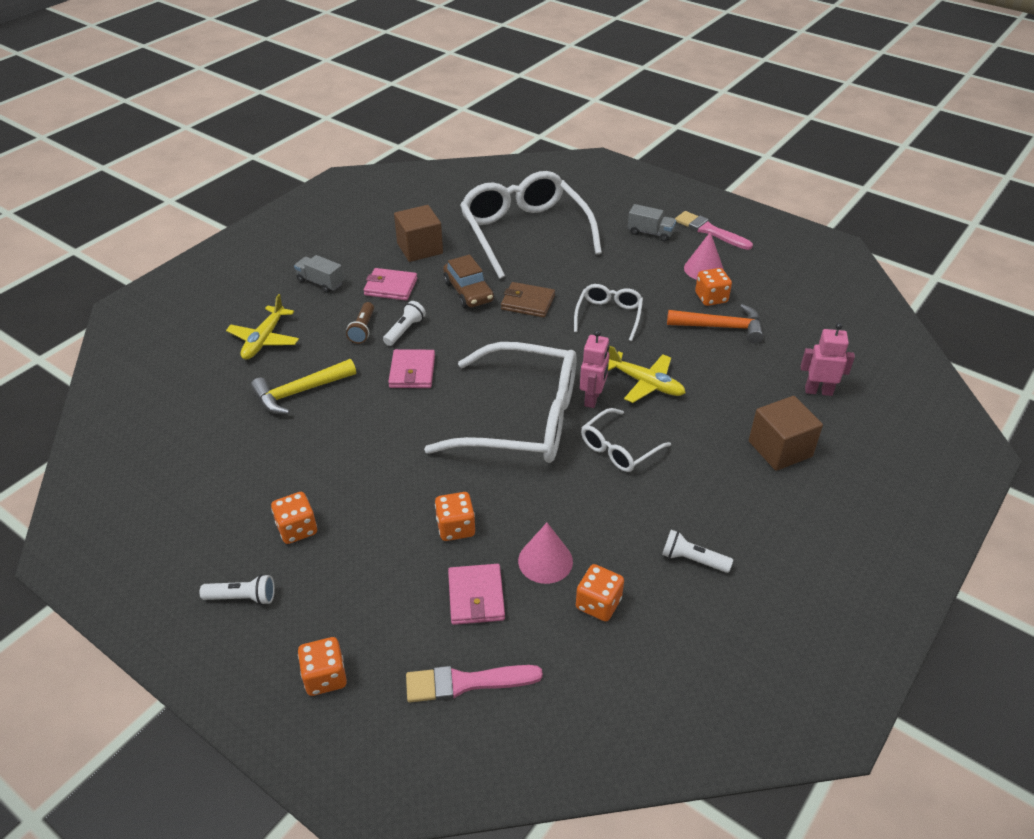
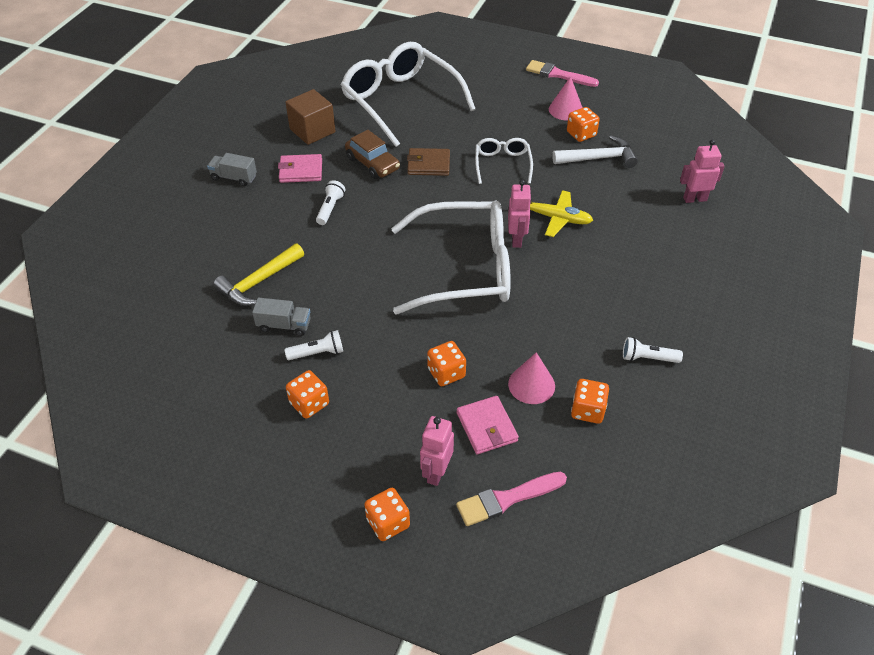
camera: 15 degrees left, 5 degrees up
white flashlight [199,574,275,605] -> white flashlight moved to [285,330,343,360]
yellow plane [226,294,299,360] -> none
brown flashlight [346,302,374,344] -> none
pink wallet [388,349,435,388] -> none
white glasses [581,408,671,472] -> none
grey truck [628,204,676,242] -> grey truck moved to [252,298,311,336]
orange hammer [667,304,764,343] -> white hammer [552,135,638,168]
brown cube [749,396,823,471] -> none
none -> pink robot [420,416,454,486]

